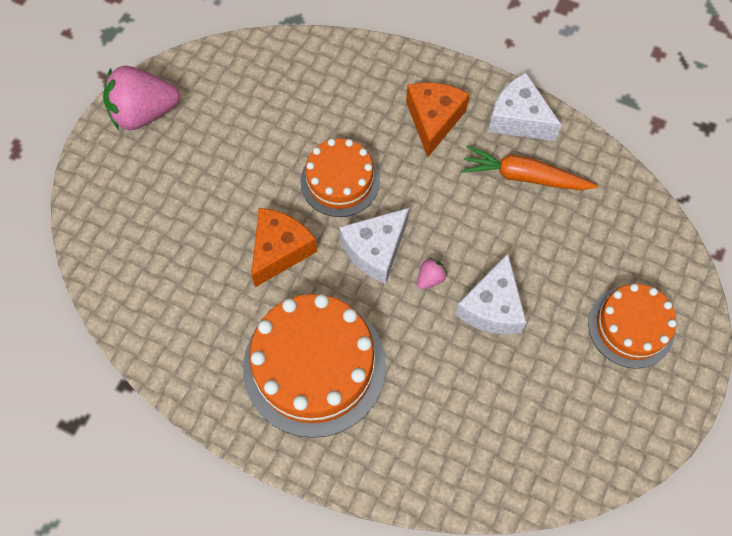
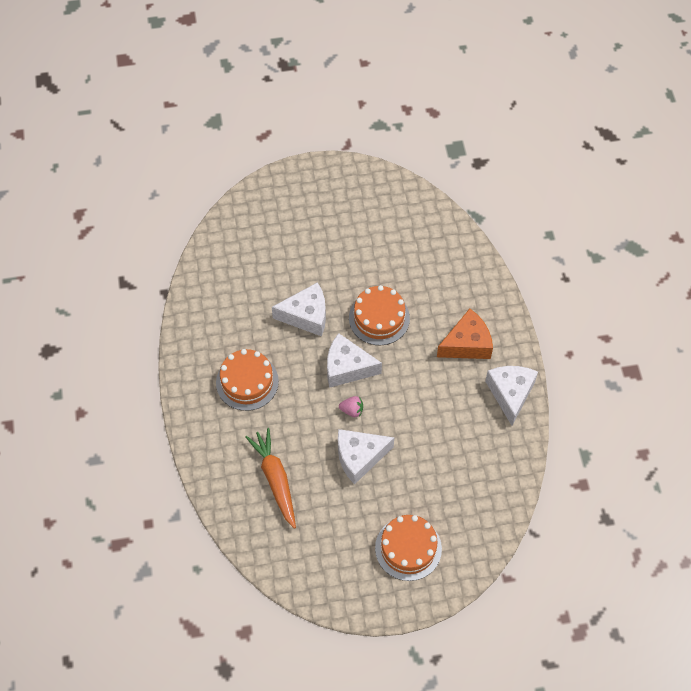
camera: 55 degrees right, 5 degrees down
pink strawberry [103,66,180,130] -> none
orange cake [243,294,386,438] -> orange cake [216,349,279,411], size x0.61
orange cheese [251,208,317,287] -> white cheese [272,282,326,336]
orange carrot [461,145,598,190] -> orange carrot moved to [245,428,296,529]

